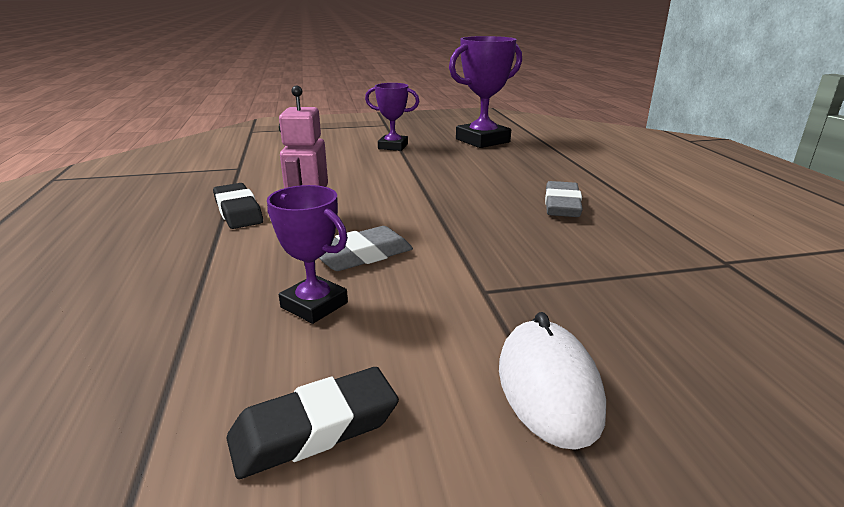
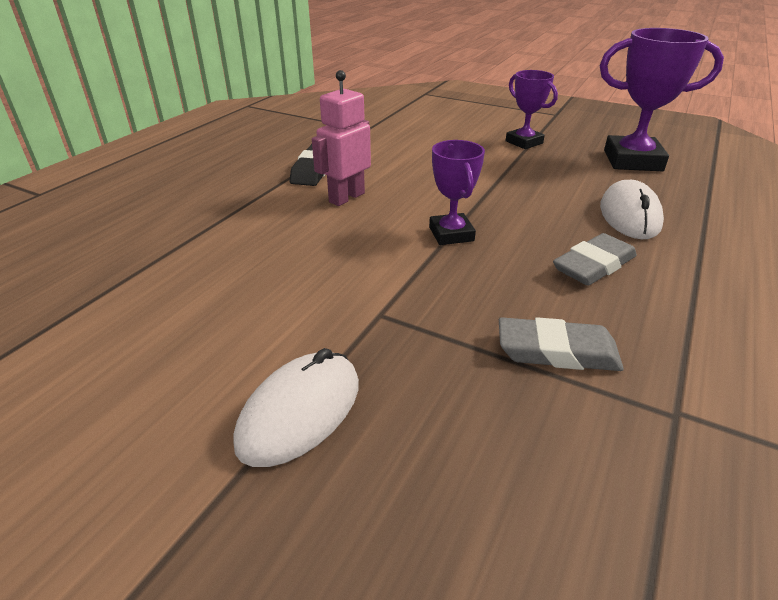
camera: 40 degrees right, 10 degrees up
black eraser [226,367,399,479] -> none
purple trophy [267,185,348,324] -> purple trophy moved to [429,140,485,245]
grey eraser [319,226,413,271] -> grey eraser moved to [499,317,624,371]
none -> white mouse [600,180,664,239]

